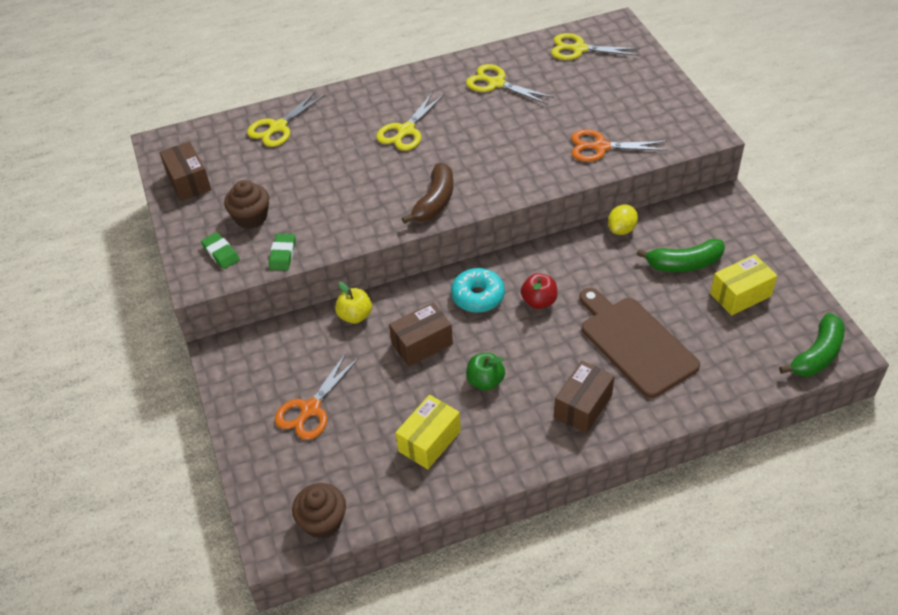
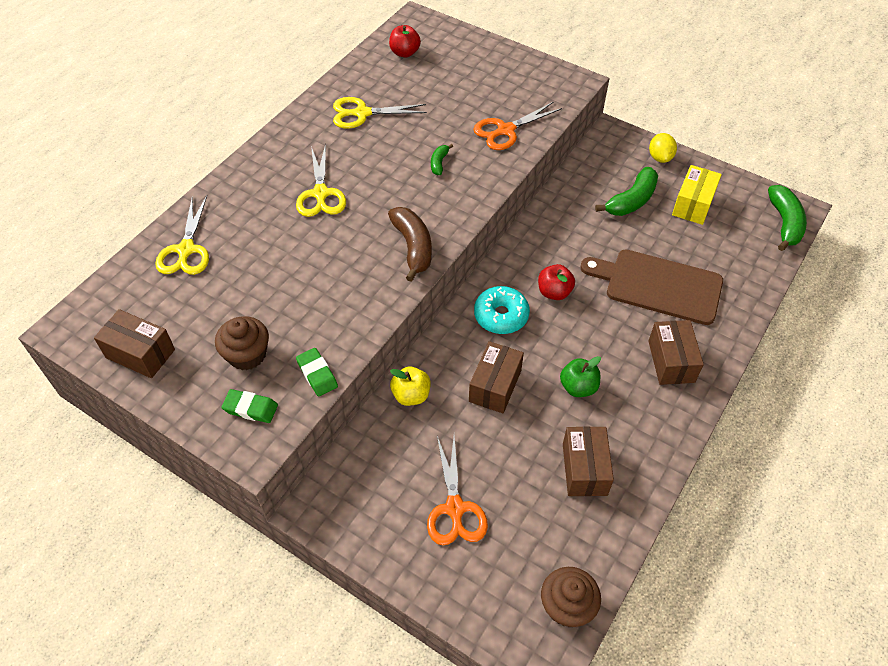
camera: 40 degrees left, 5 degrees up
yellow box [395,395,461,469] -> brown box [563,426,614,496]
yellow scissors [551,33,640,60] -> red apple [389,25,421,58]
yellow lemon [608,204,638,235] -> yellow lemon moved to [649,133,677,163]
none -> green banana [431,144,453,175]

